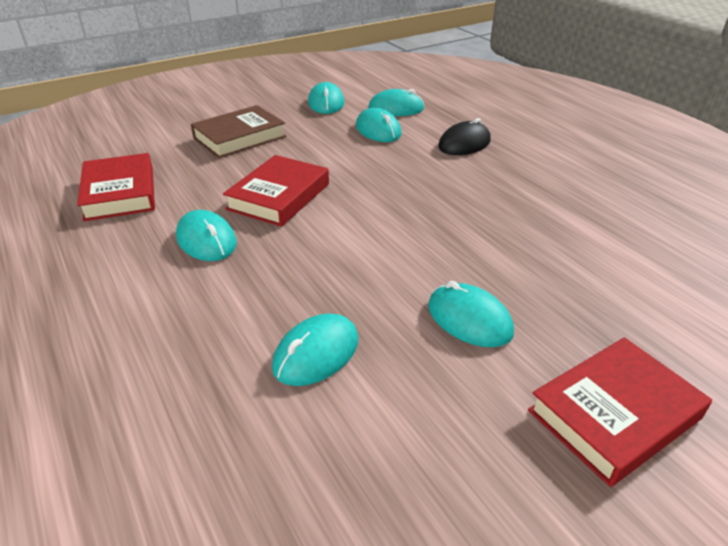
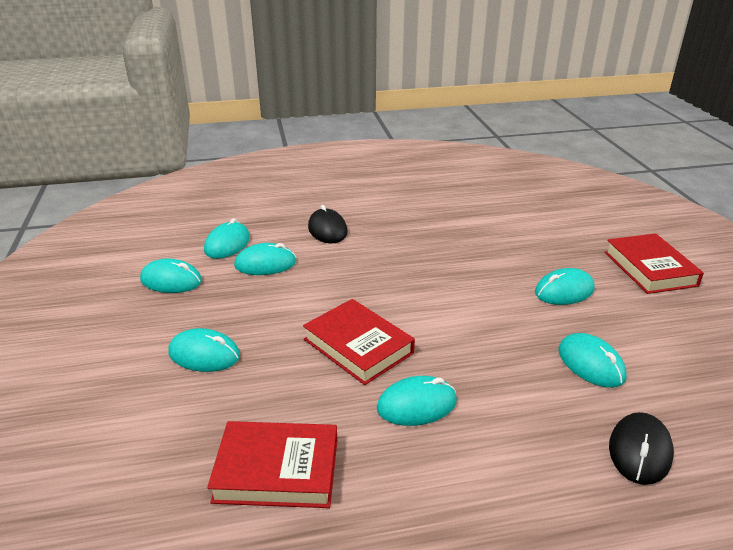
camera: 70 degrees left, 5 degrees down
brown book [191,105,286,158] -> turquoise mouse [168,328,240,372]
none -> black mouse [609,412,674,485]

